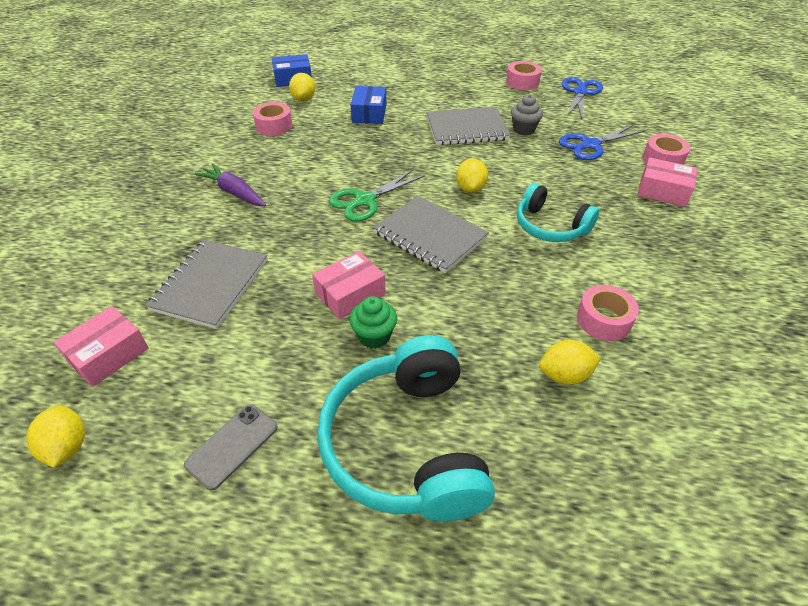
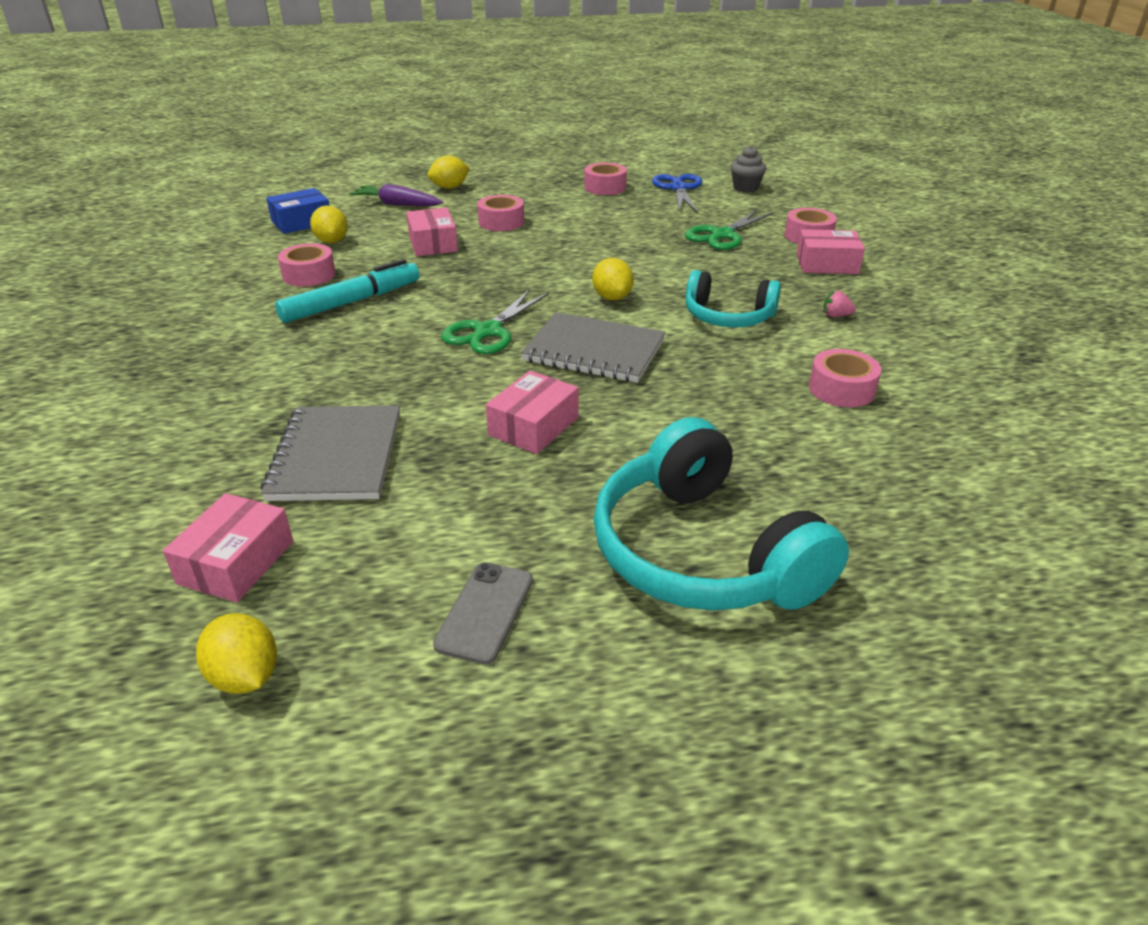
camera: 20 degrees left, 10 degrees down
purple carrot [194,164,266,206] -> purple carrot moved to [349,184,443,206]
green cupcake [349,296,397,349] -> none
blue box [351,86,387,124] -> pink box [406,208,458,256]
grey notebook [426,107,511,145] -> none
grey cupcake [511,95,543,135] -> grey cupcake moved to [730,146,767,192]
yellow lemon [539,340,601,385] -> yellow lemon moved to [428,155,470,189]
blue scissors [559,125,645,160] -> green scissors [685,210,774,250]
none -> turquoise marker [275,259,419,323]
none -> pink tape [477,195,524,231]
none -> pink strawberry [823,291,856,317]

